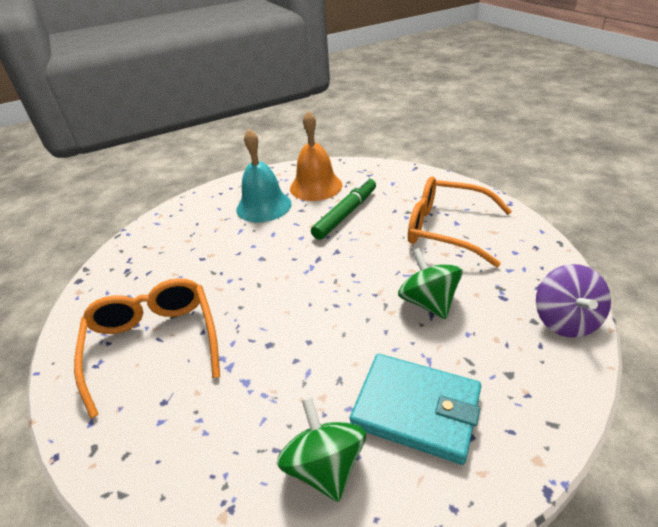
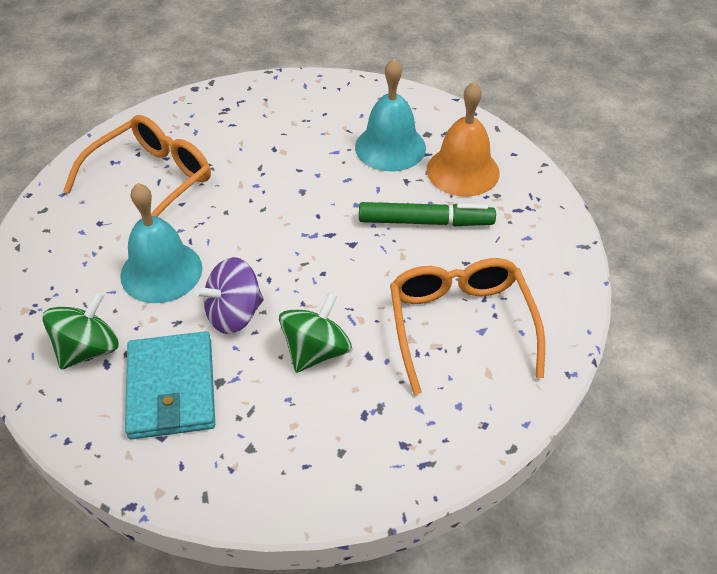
camera: 55 degrees right, 10 degrees up
purple spinning top [536,264,611,338] -> purple spinning top moved to [195,257,264,334]
none -> turquoise bell [120,183,202,303]

